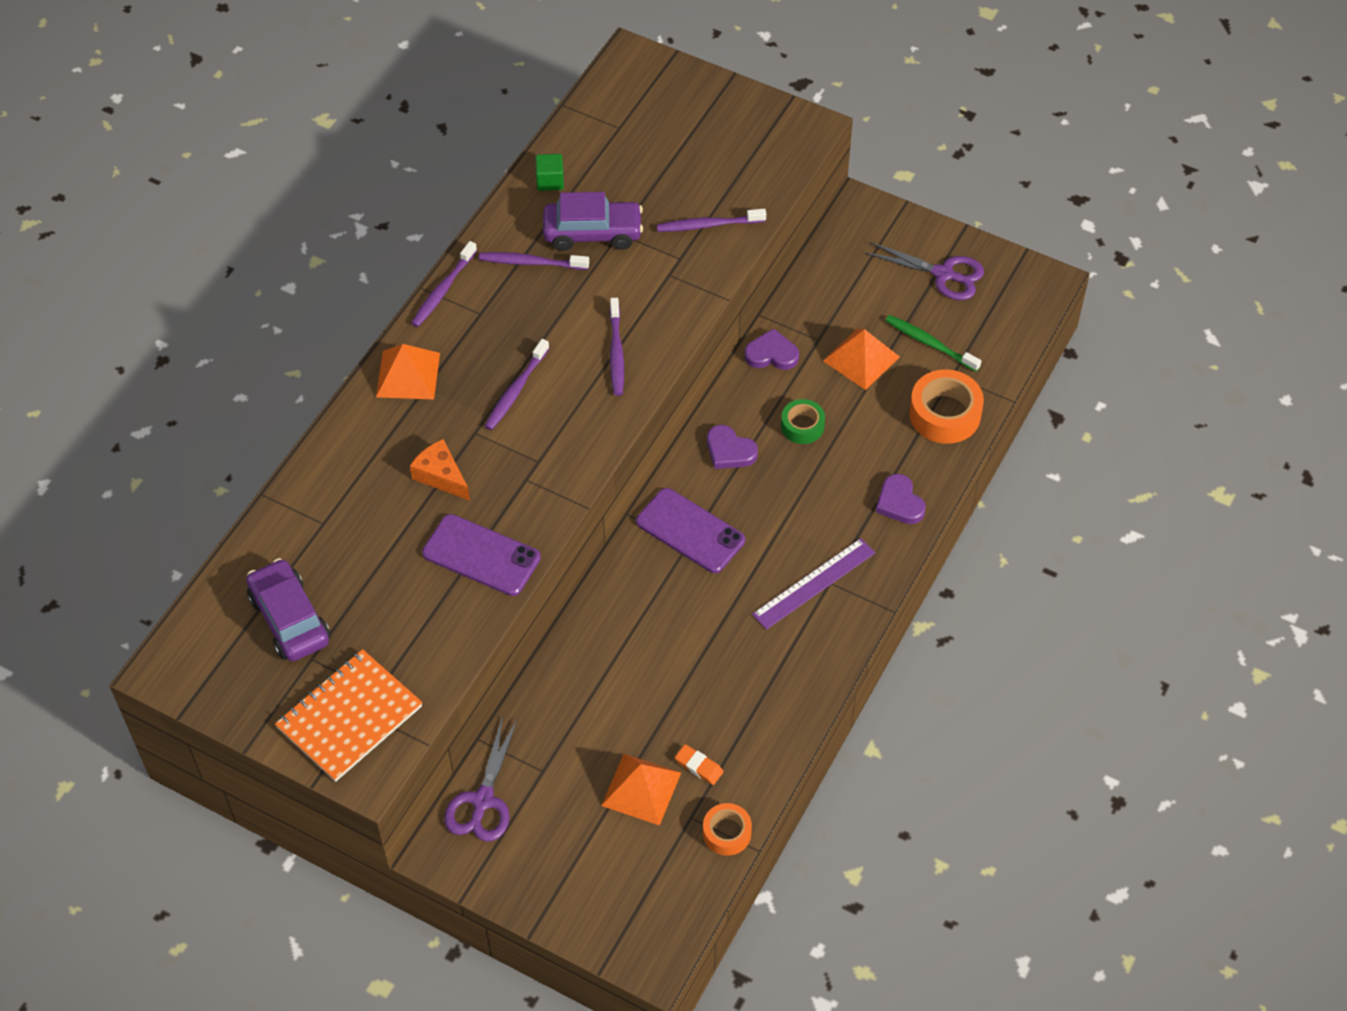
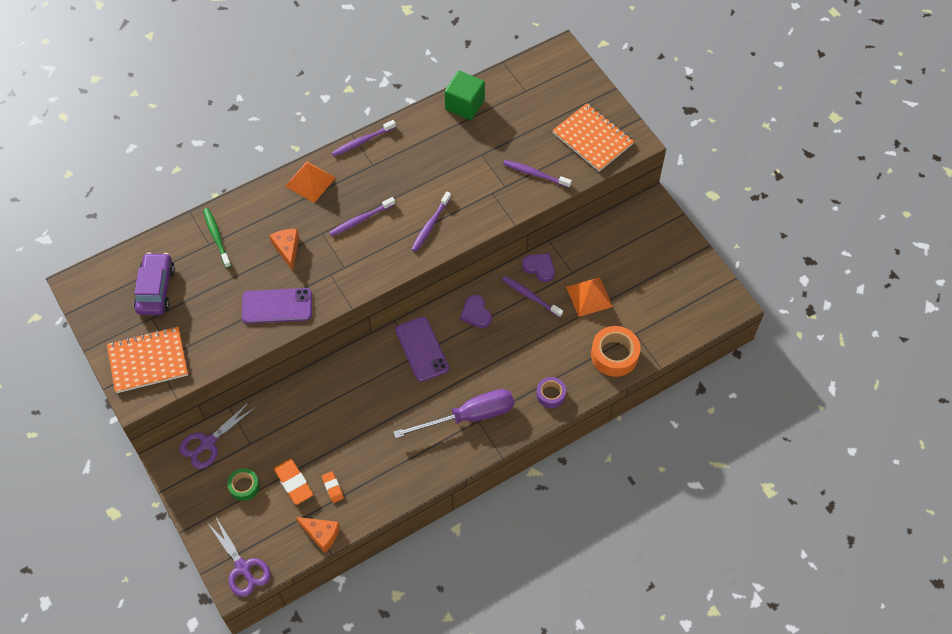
camera: 30 degrees right, 5 degrees up
purple phone [422,514,541,596] -> purple phone turned 60 degrees counterclockwise [242,288,312,324]
purple toothbrush [479,252,589,270] -> purple toothbrush moved to [502,276,563,317]
green cube [536,154,564,191] -> green cube [444,71,485,120], size x1.80
purple car [543,192,643,251] -> none
orange pyramid [601,754,681,826] -> orange eraser [274,459,313,505]
orange tape [703,803,752,856] -> orange cheese [296,517,340,553]
purple ruler [752,538,875,630] -> purple screwdriver [393,389,514,439]
green tape [781,399,825,444] -> green tape moved to [227,468,260,501]
purple scissors [865,242,984,300] -> purple scissors moved to [208,518,271,597]
purple heart [876,474,926,524] -> purple tape [536,377,566,408]
green toothbrush [885,315,981,372] -> green toothbrush moved to [203,208,231,268]
none -> orange notebook [552,103,634,172]

